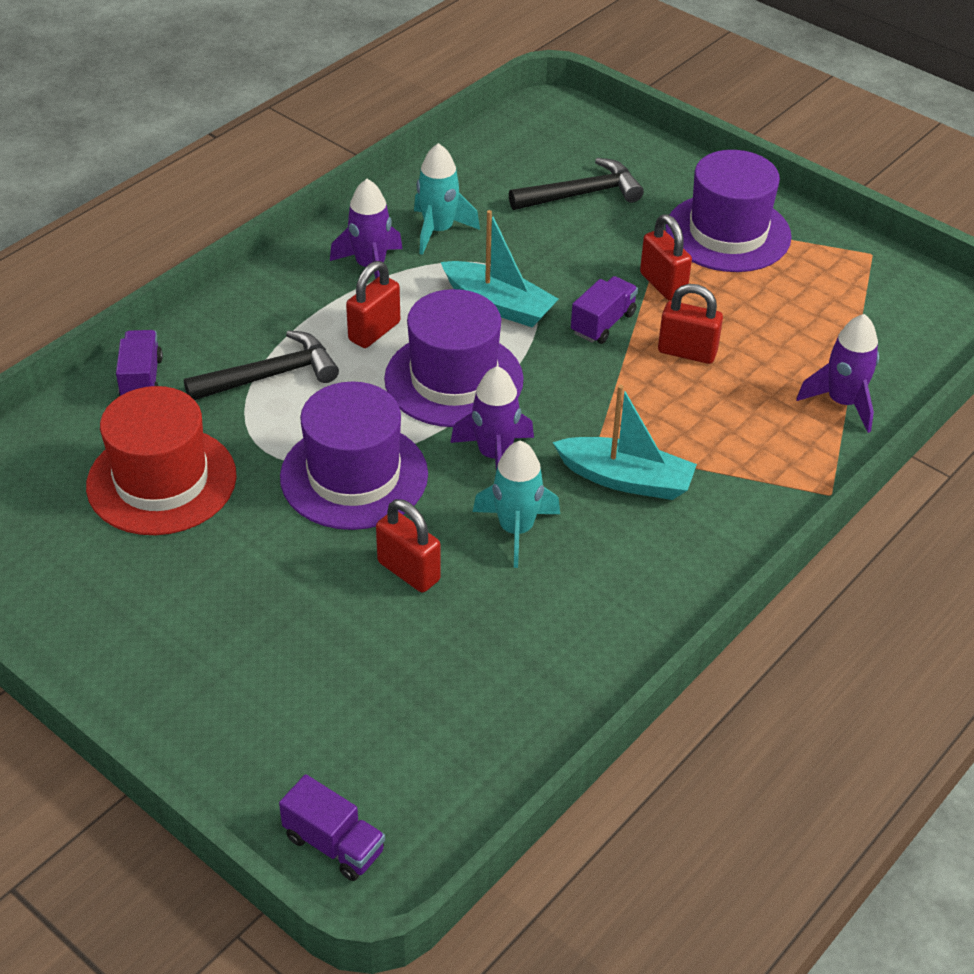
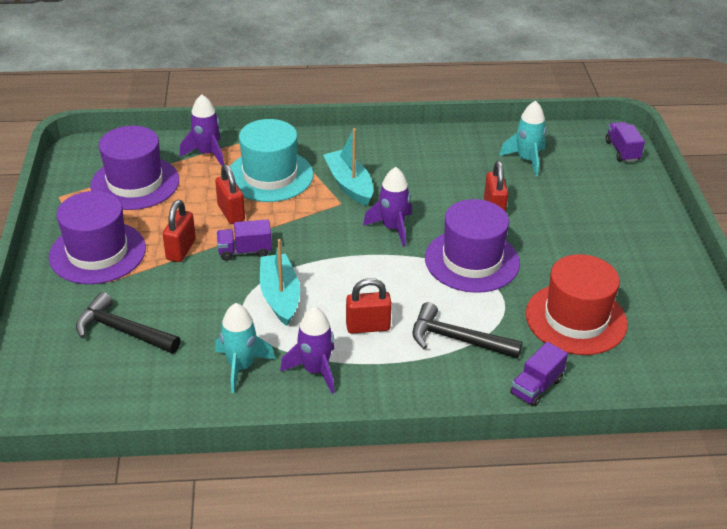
camera: 135 degrees left, 5 degrees down
purple hat [384,289,524,427] -> purple hat moved to [90,126,179,210]
turquoise rocket [473,441,560,568] -> turquoise rocket moved to [499,101,546,176]
none -> turquoise hat [230,119,313,202]

